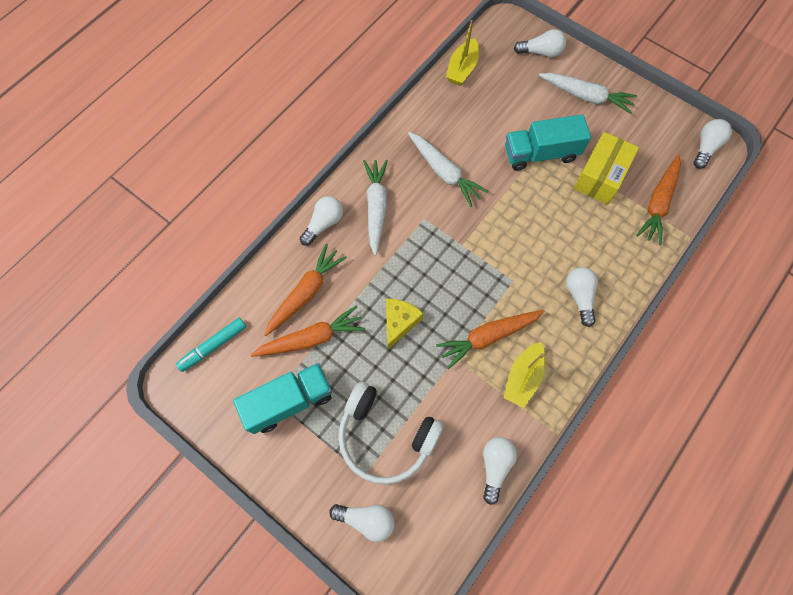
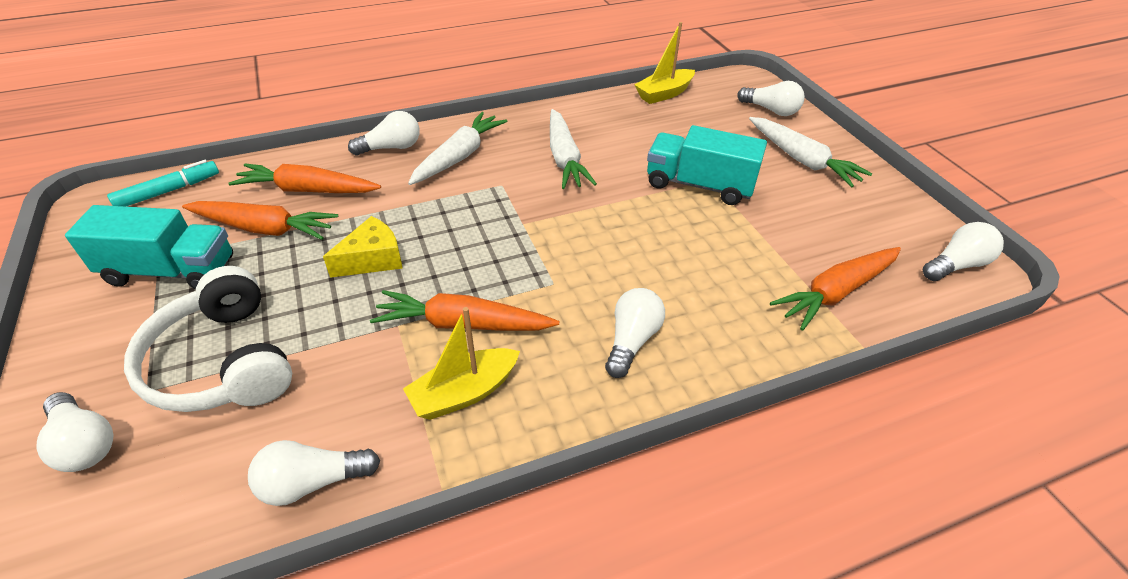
camera: 30 degrees right, 25 degrees down
turquoise marker [176,318,246,372] -> turquoise marker turned 150 degrees clockwise [107,160,219,207]
orange carrot [264,244,347,336] -> orange carrot turned 150 degrees counterclockwise [228,164,381,193]
white light bulb [483,437,517,505] -> white light bulb turned 150 degrees counterclockwise [248,440,380,506]
yellow box [573,132,639,205] -> none

